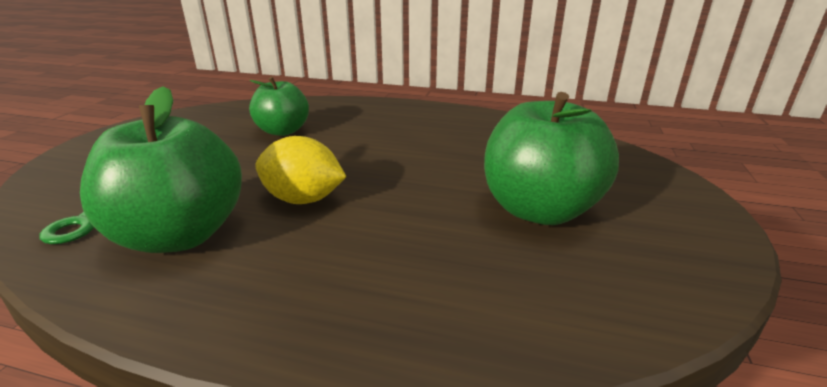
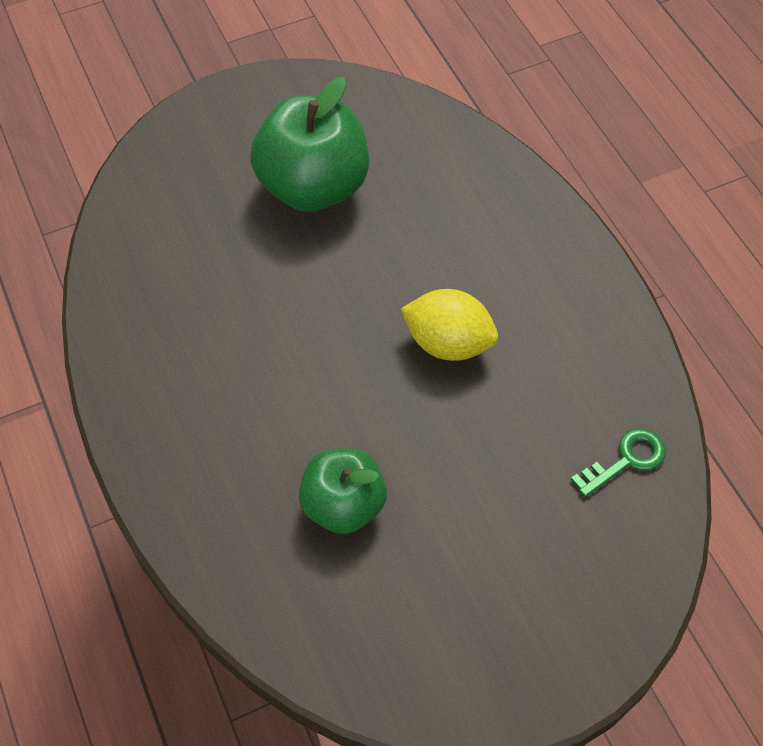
camera: 130 degrees left, 30 degrees up
green apple [80,86,242,253] -> none
yellow lemon [255,136,347,204] -> yellow lemon turned 45 degrees counterclockwise [401,289,498,361]

